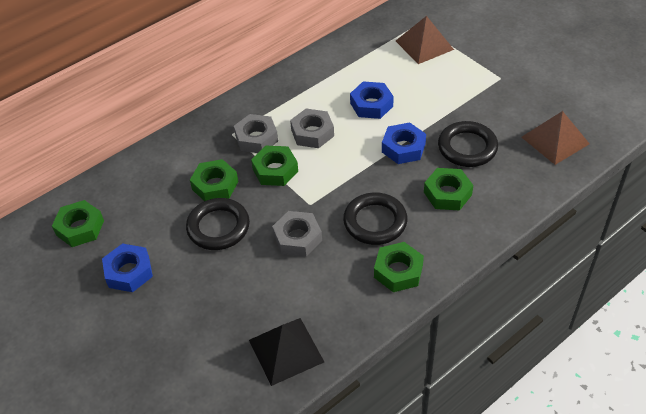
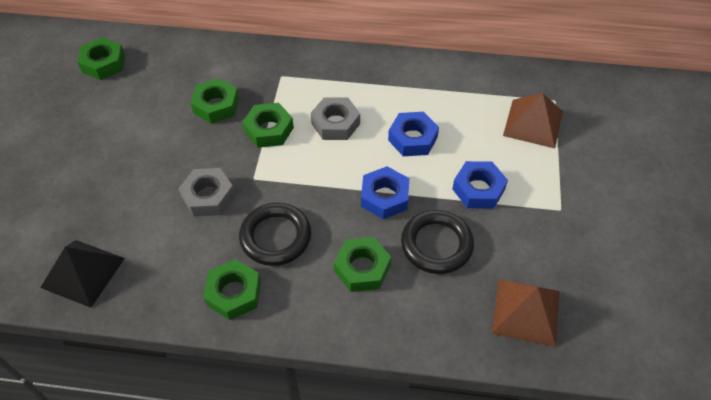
camera: 45 degrees right, 5 degrees up
blue nut [102,243,153,292] -> blue nut moved to [452,161,508,209]
black ring [186,198,250,250] -> none
grey nut [234,114,278,153] -> none

